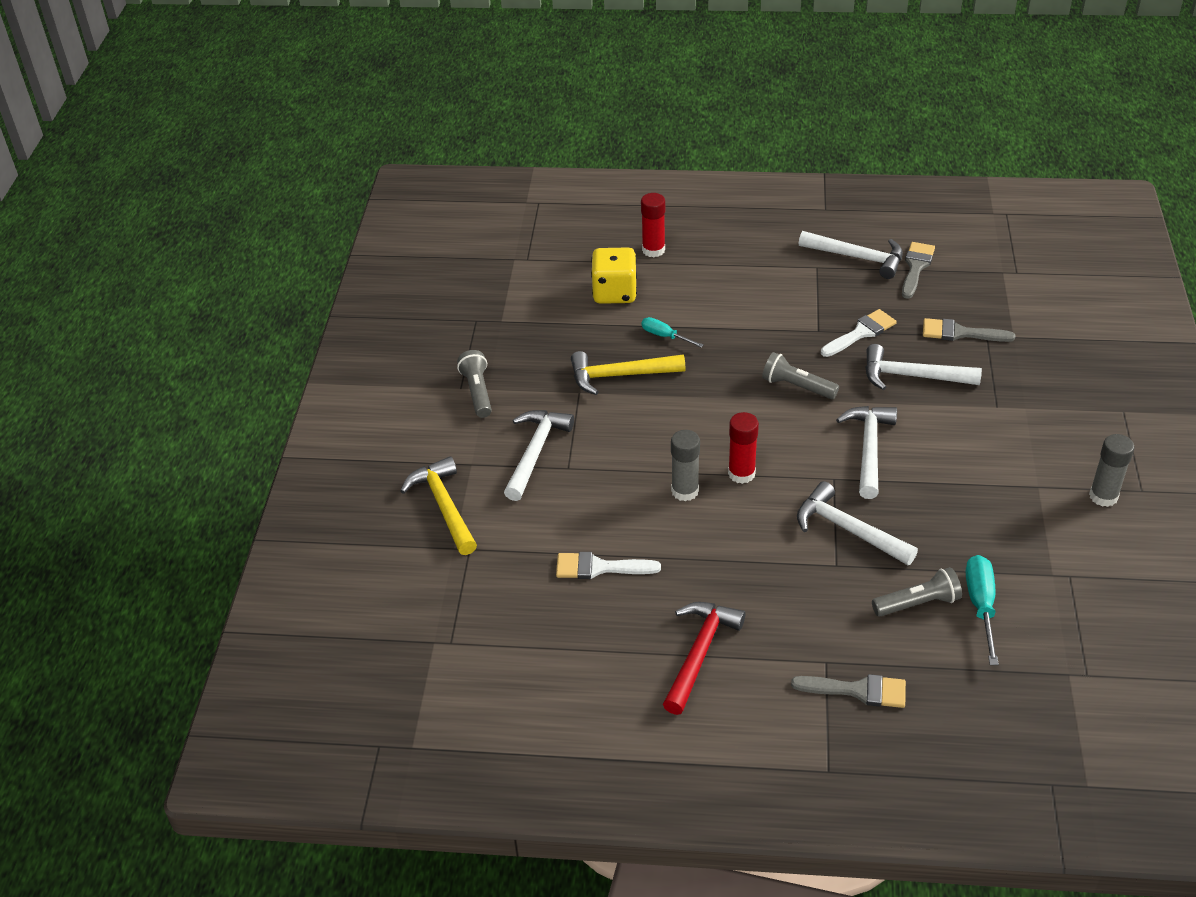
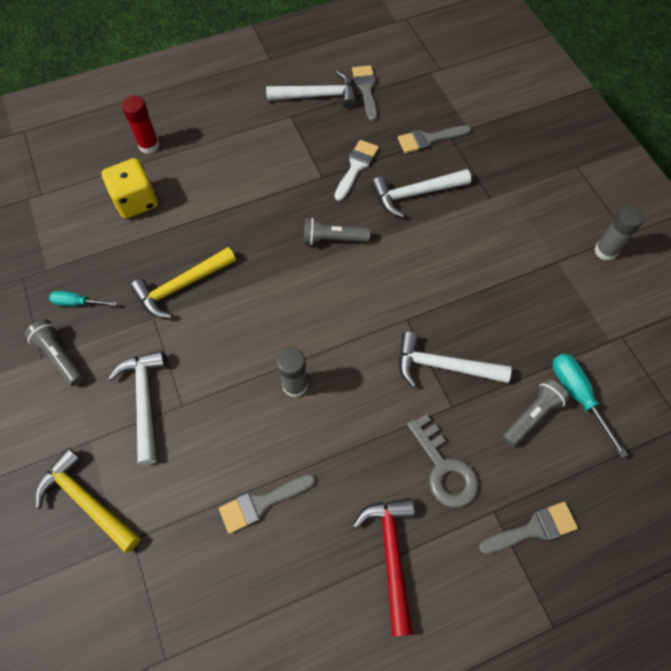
camera: 30 degrees left, 20 degrees up
white brush [556,552,661,579] -> grey brush [219,474,315,534]
turquoise screwdriver [641,317,703,347] -> turquoise screwdriver moved to [49,291,117,306]
red glue stick [728,412,759,484] -> none
white hammer [836,406,897,499] -> none
none -> grey key [407,414,478,508]

